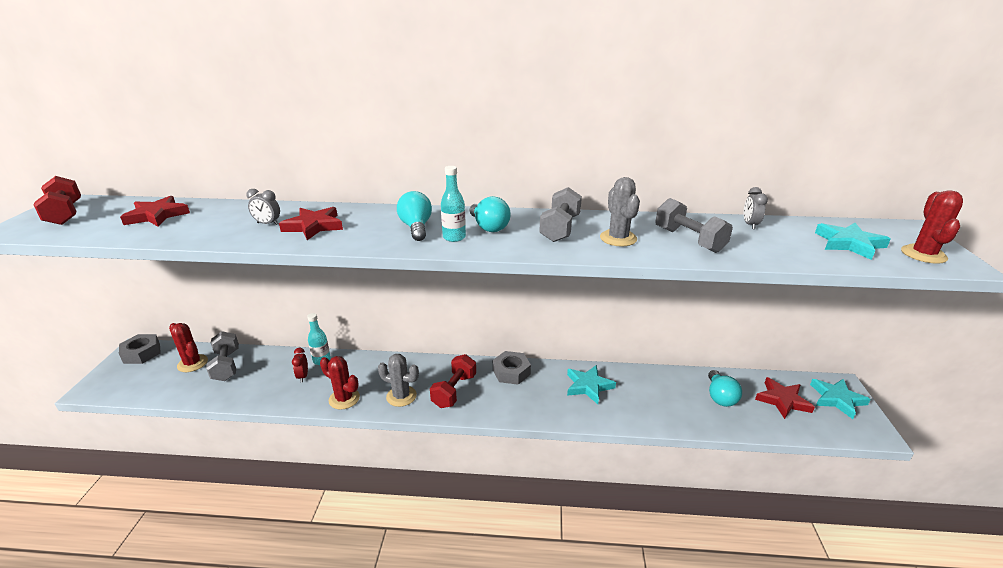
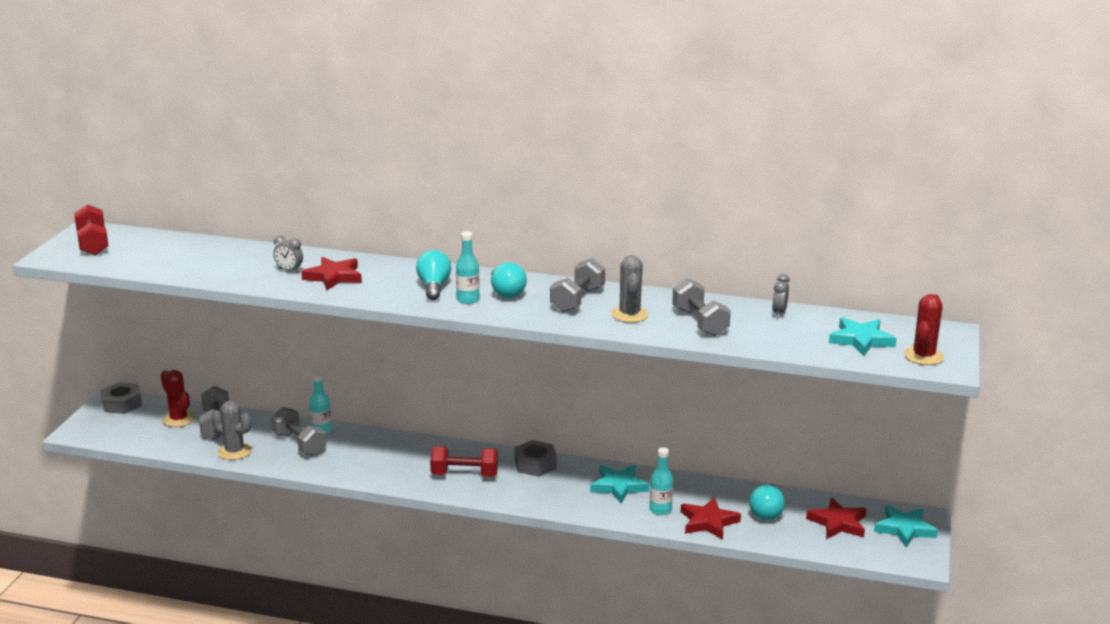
camera: 10 degrees right, 5 degrees down
red star [120,196,190,227] -> red star moved to [681,497,741,540]
red clock [292,348,308,382] -> grey dumbbell [271,407,326,456]
red cactus [320,356,360,410] -> none
grey cactus [378,354,419,407] -> grey cactus moved to [212,401,251,460]
red dumbbell [430,354,476,408] -> red dumbbell turned 60 degrees clockwise [430,446,498,477]
none -> turquoise bottle [650,447,673,515]

